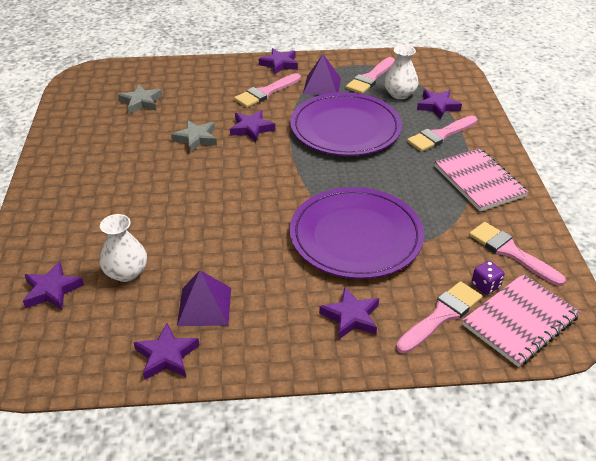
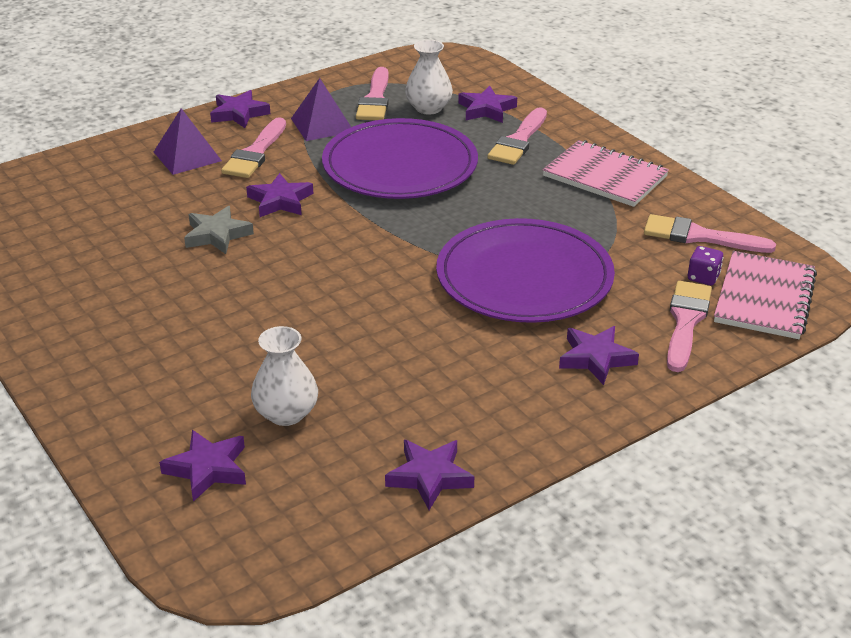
camera: 30 degrees left, 5 degrees down
grey star [118,84,162,114] -> none
purple pyramid [177,270,231,326] -> purple pyramid moved to [154,108,222,175]

